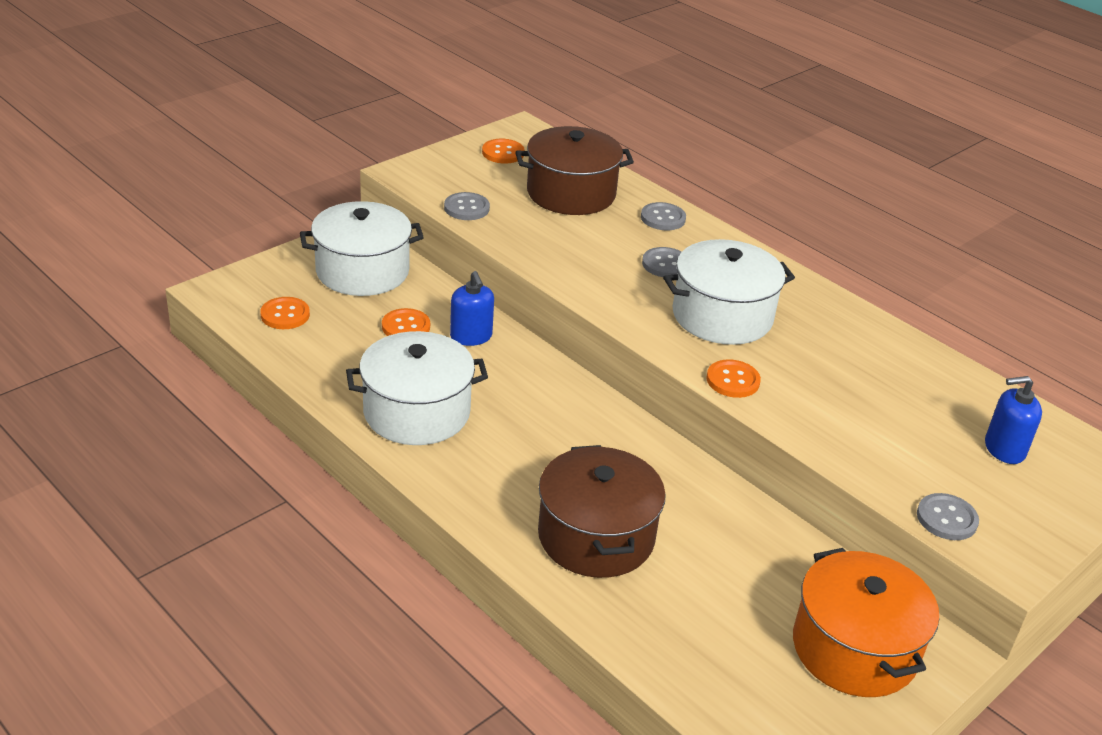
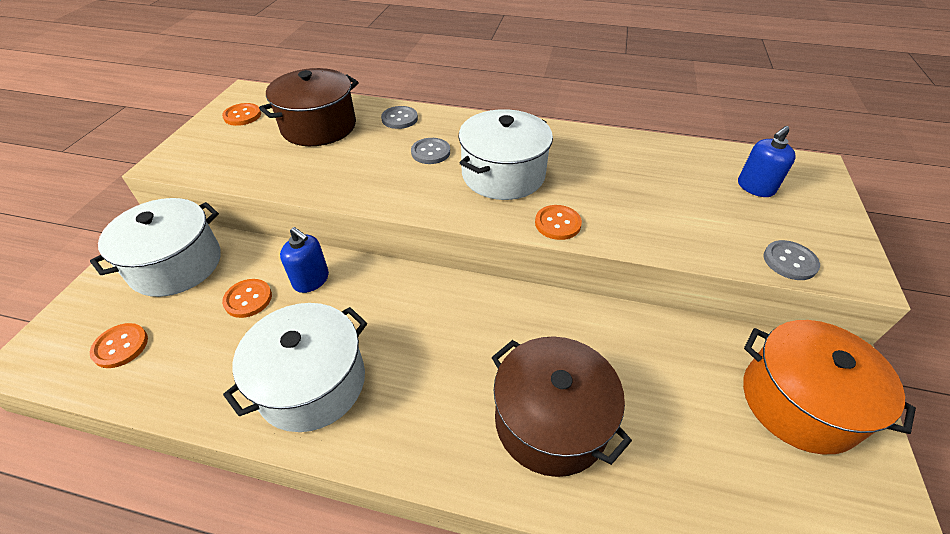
camera: 30 degrees left, 10 degrees up
grey button [444,192,490,220] -> none

